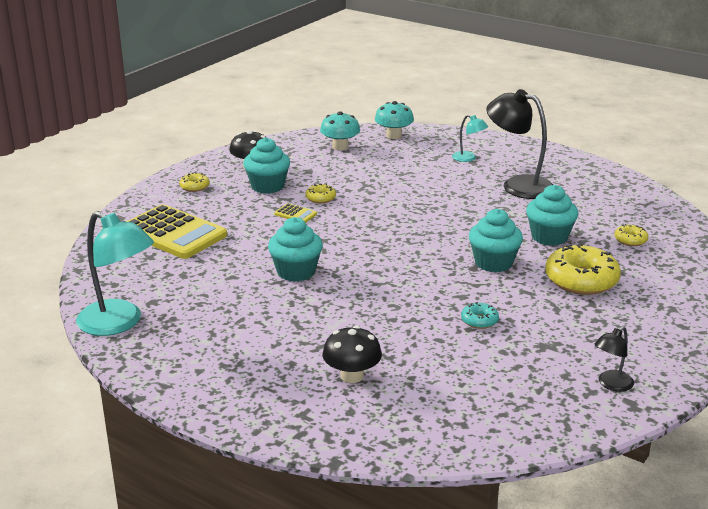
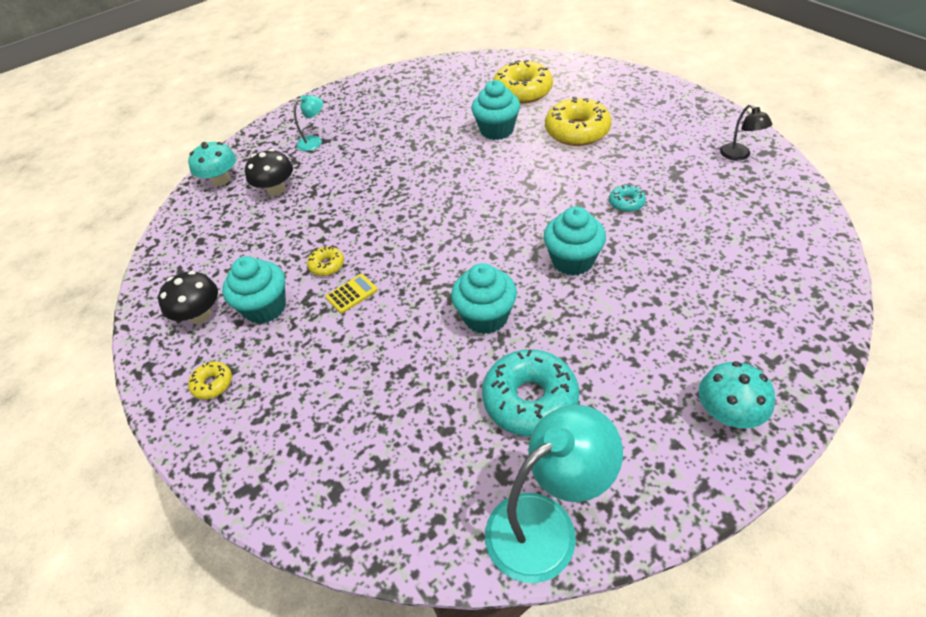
camera: 65 degrees left, 20 degrees up
yellow calculator [126,204,227,259] -> none
turquoise mushroom [320,111,360,150] -> turquoise mushroom moved to [699,361,775,428]
black mushroom [323,326,382,383] -> black mushroom moved to [245,149,293,196]
turquoise cupcake [469,209,523,273] -> turquoise cupcake moved to [544,206,606,276]
black lamp [486,89,553,199] -> none
yellow donut [615,224,649,246] -> yellow donut [493,60,553,104], size x2.09
none -> turquoise donut [482,349,579,437]

